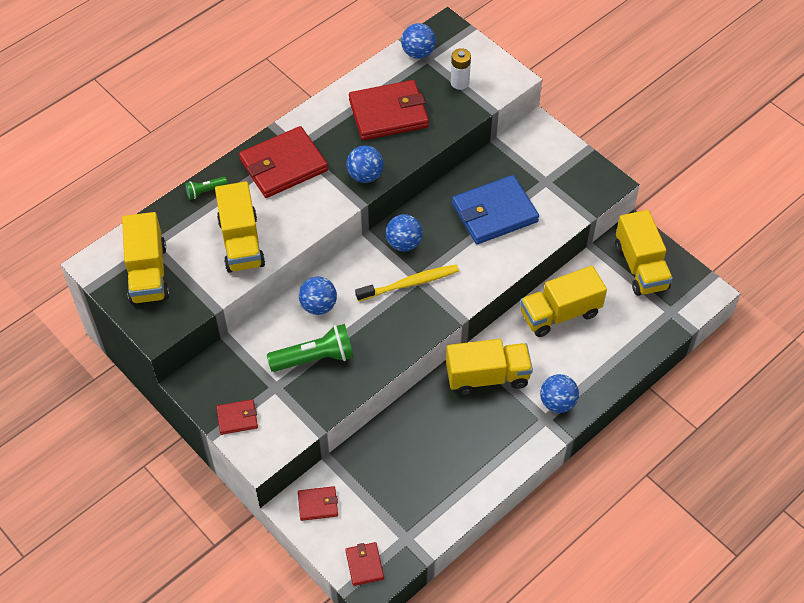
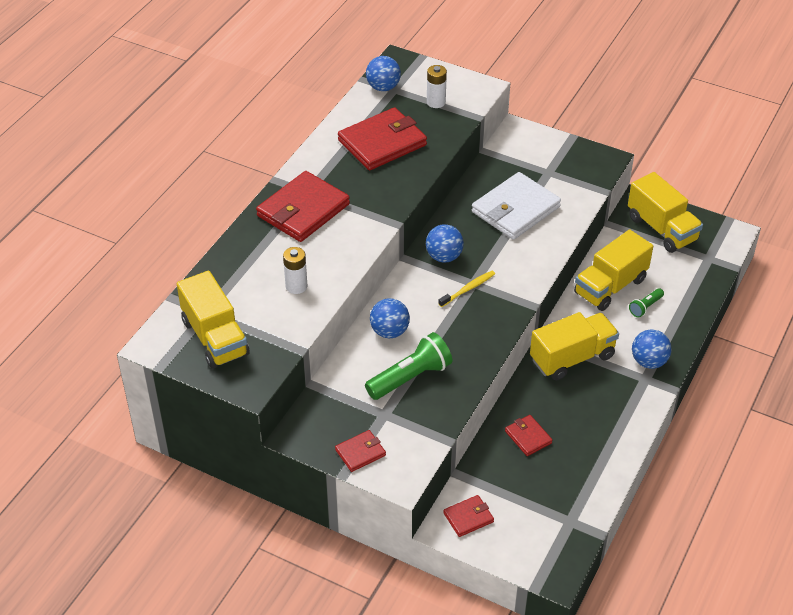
camera: 20 degrees left, 10 degrees down
green flashlight [185,177,228,200] -> green flashlight moved to [629,288,664,317]
yellow truck [215,182,265,273] -> white battery [283,247,307,294]
red wallet [345,542,384,586] -> red wallet moved to [505,415,552,456]
blue ball [346,146,384,183] -> none
yellow toothbrush [355,265,459,301] -> yellow toothbrush [438,271,495,307], size x0.65
blue wallet [452,175,539,244] -> white wallet [472,172,561,240]

